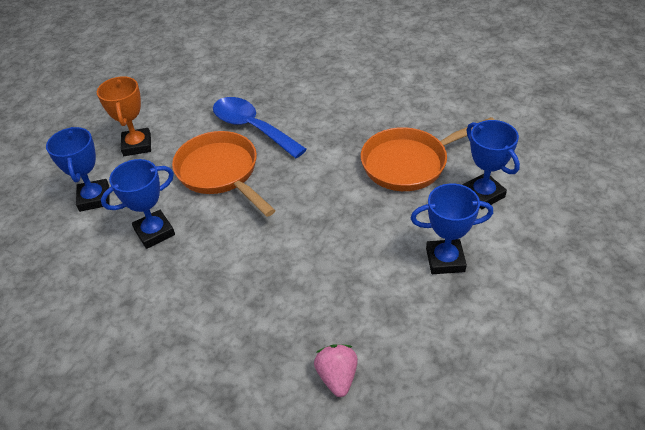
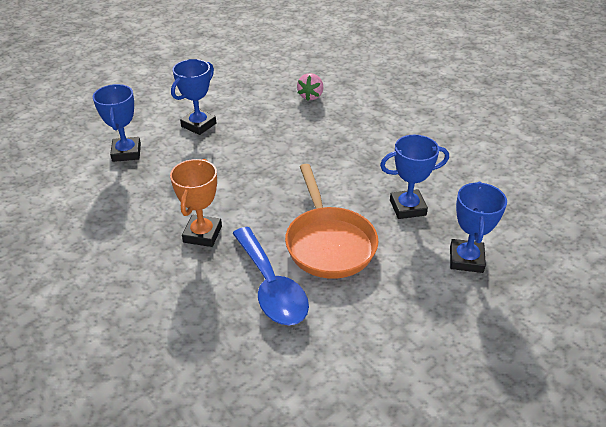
camera: 160 degrees left, 5 degrees down
orange trophy [97,76,151,156] -> orange trophy moved to [170,159,222,247]
orange pan [361,117,494,191] -> none
blue trophy [411,184,493,274] -> blue trophy turned 75 degrees counterclockwise [171,59,216,135]

